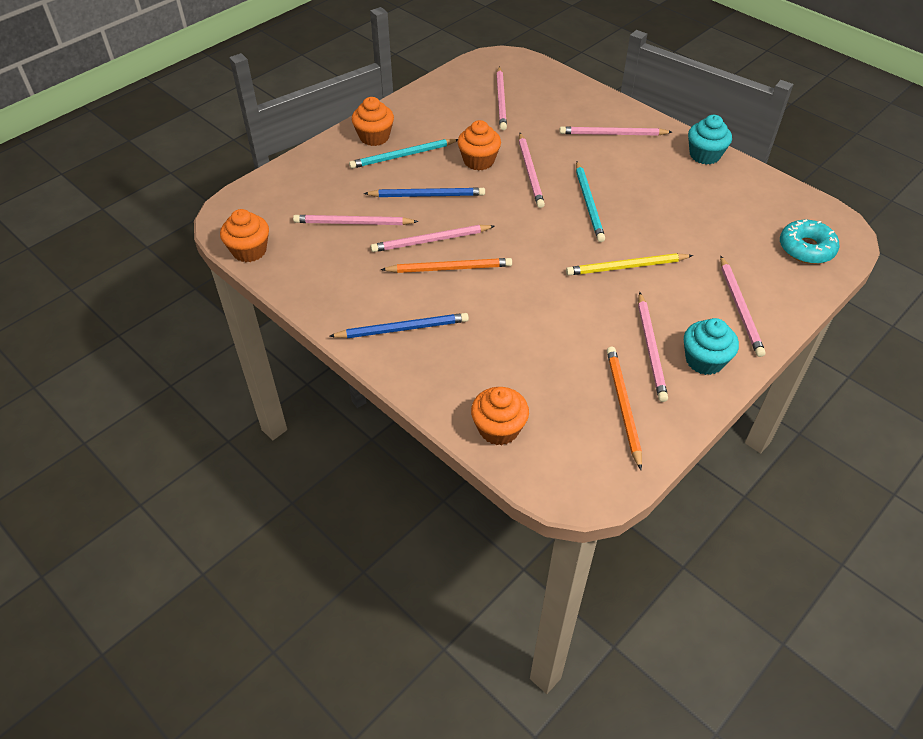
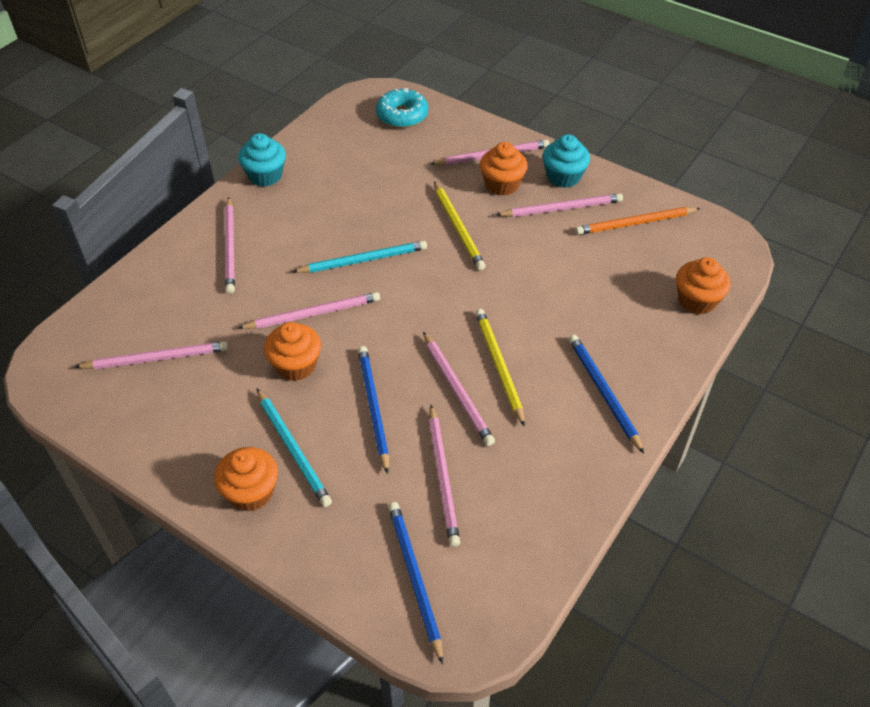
camera: 100 degrees left, 0 degrees up
orange cupcake [220,209,269,262] -> orange cupcake moved to [480,142,528,196]
orange pencil [380,258,512,273] -> yellow pencil [475,309,525,427]
none -> blue pencil [388,502,443,664]

